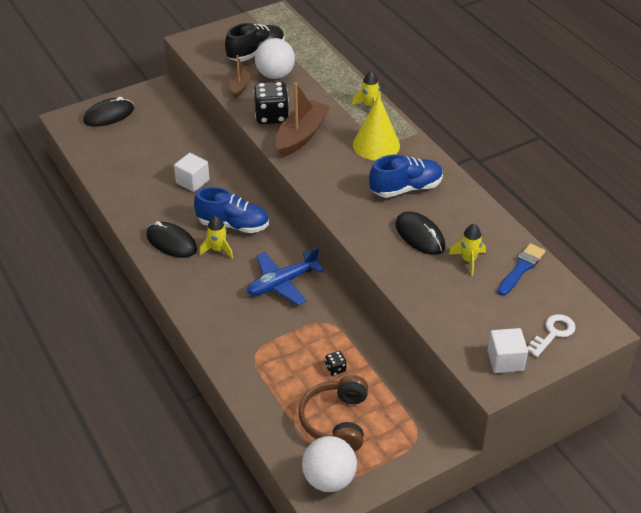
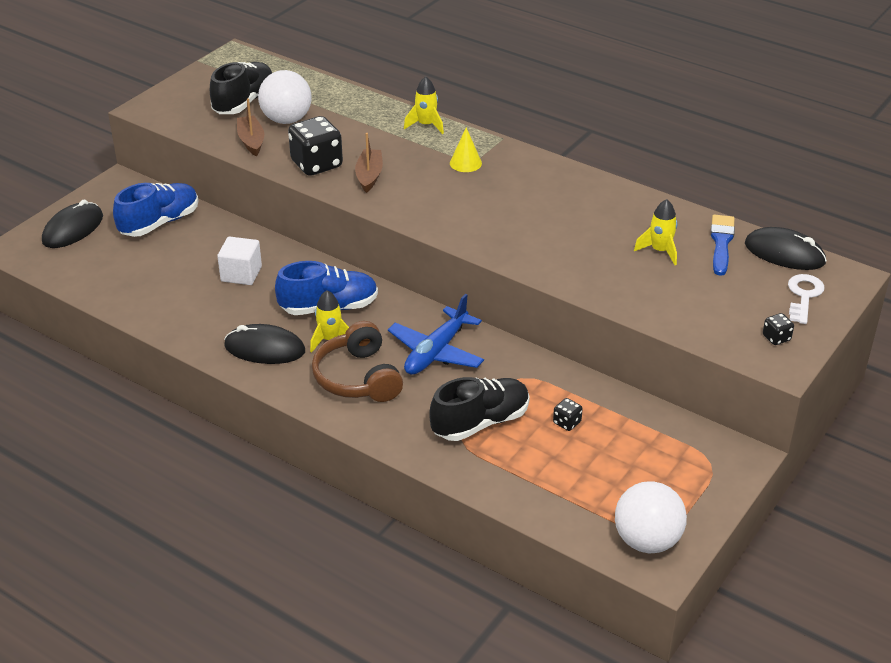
camera: 25 degrees left, 5 degrees down
brown boat [275,83,330,157] -> brown boat [355,133,383,193], size x0.60
brown headphones [299,375,368,451] -> brown headphones moved to [312,321,403,402]
yellow cone [353,95,400,160] -> yellow cone [450,127,482,172], size x0.53
blue shoe [369,154,443,198] -> blue shoe moved to [113,183,198,237]
black mouse [395,212,445,255] -> black mouse moved to [745,227,827,270]
white cube [487,328,528,373] -> black dice [763,313,794,345]
none -> black shoe [429,377,530,441]

